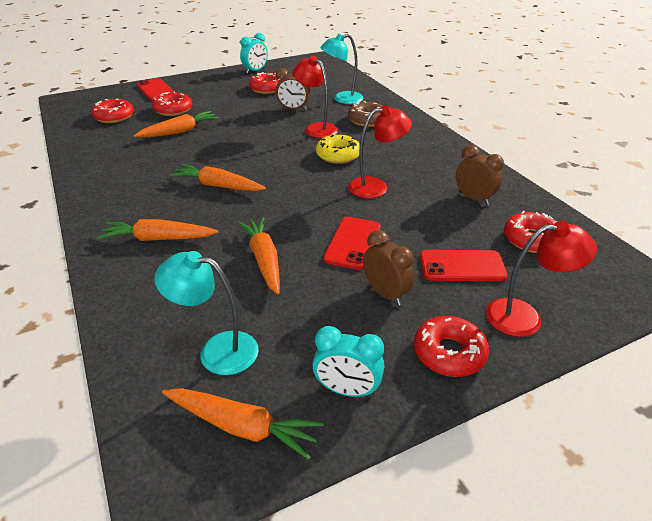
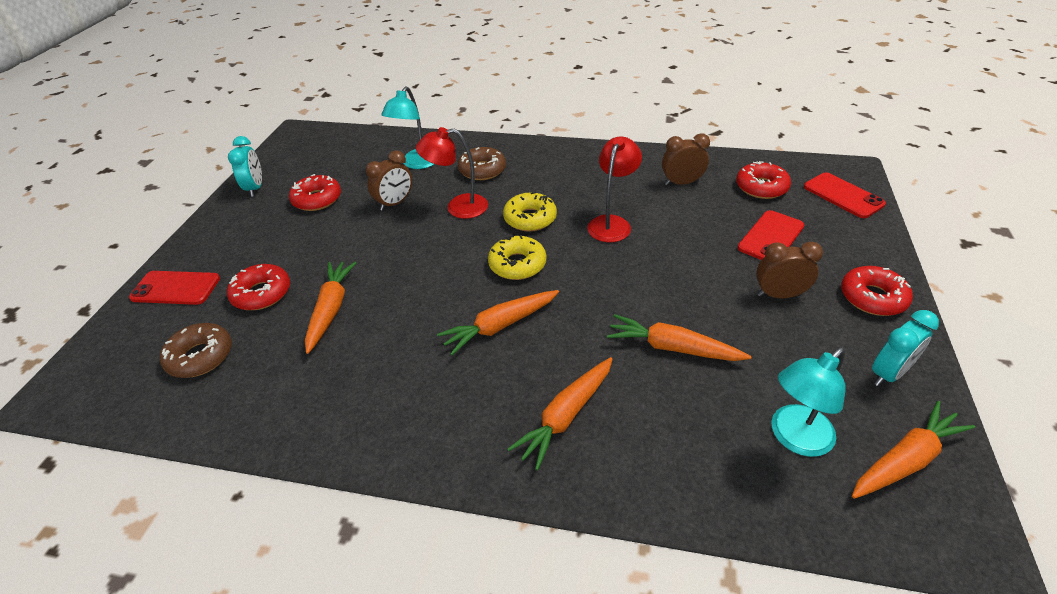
camera: 50 degrees left, 5 degrees up
red donut [92,99,134,123] -> brown donut [160,323,232,378]
red phone [323,217,380,270] -> red phone moved to [804,172,886,218]
red lamp [486,221,597,337] -> none
none -> yellow donut [488,235,546,280]

